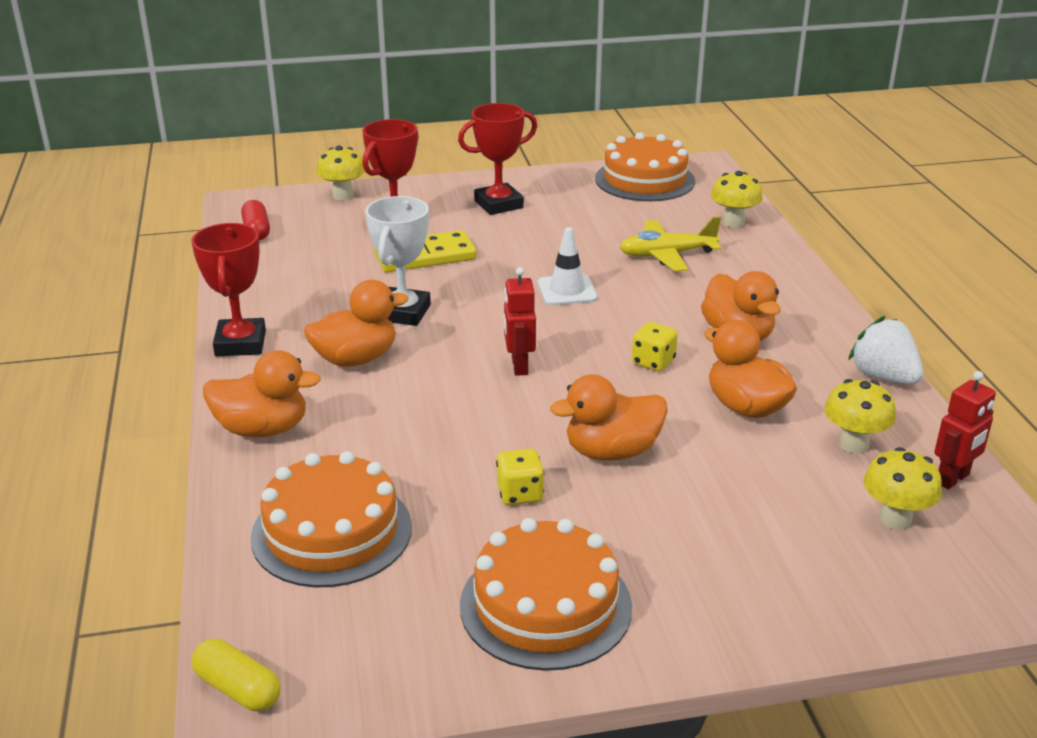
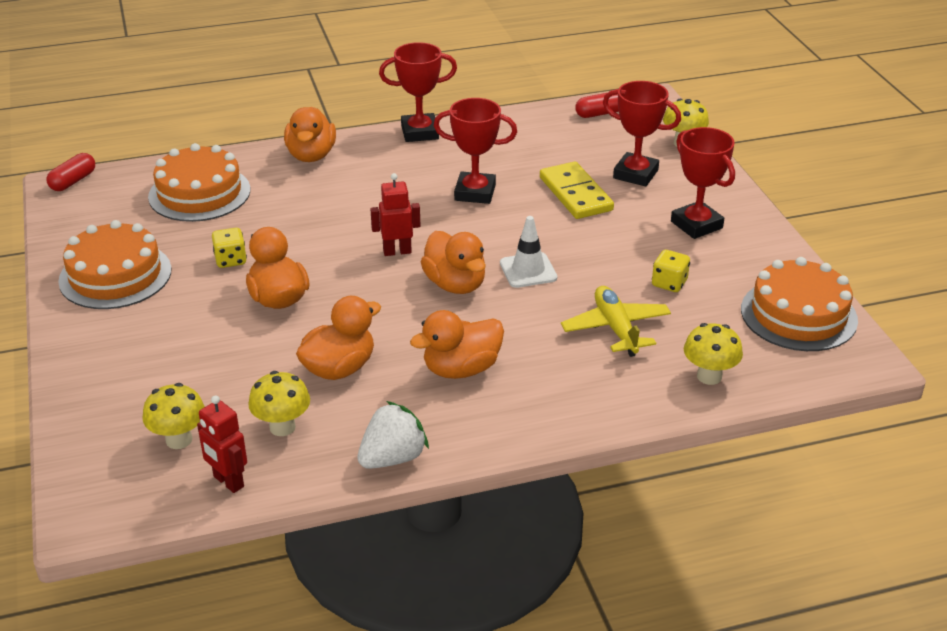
camera: 85 degrees right, 5 degrees up
yellow capsule [192,639,280,711] -> red capsule [47,153,95,191]
orange duck [304,280,409,367] -> orange duck moved to [421,231,486,294]
white trophy [366,196,431,326] -> red trophy [434,98,517,204]
yellow dice [632,322,678,371] -> yellow dice moved to [652,250,690,292]

